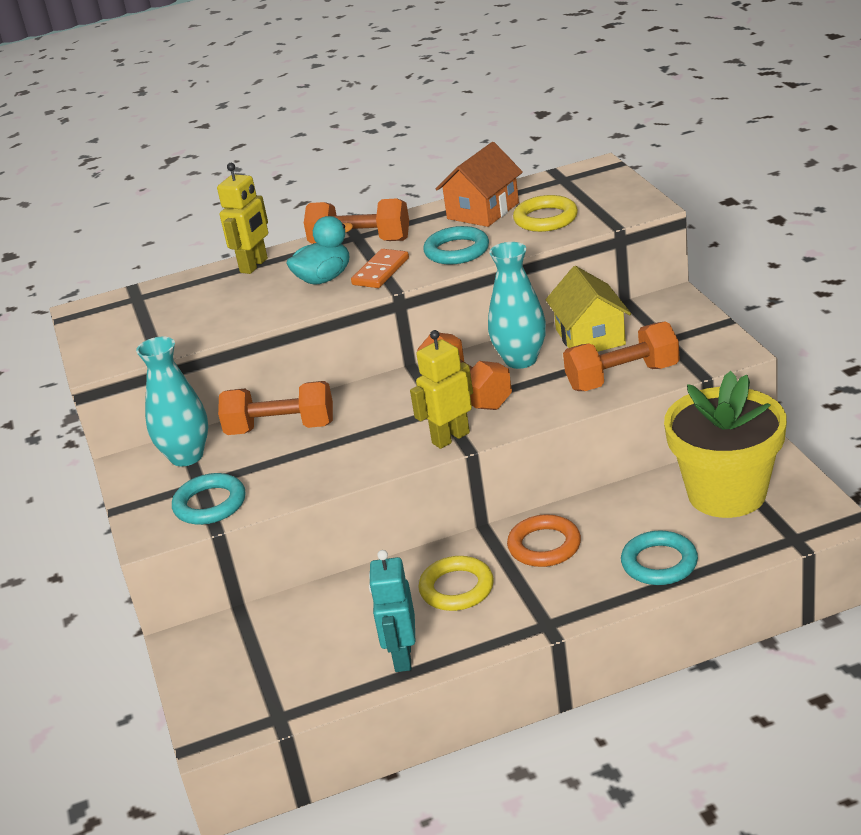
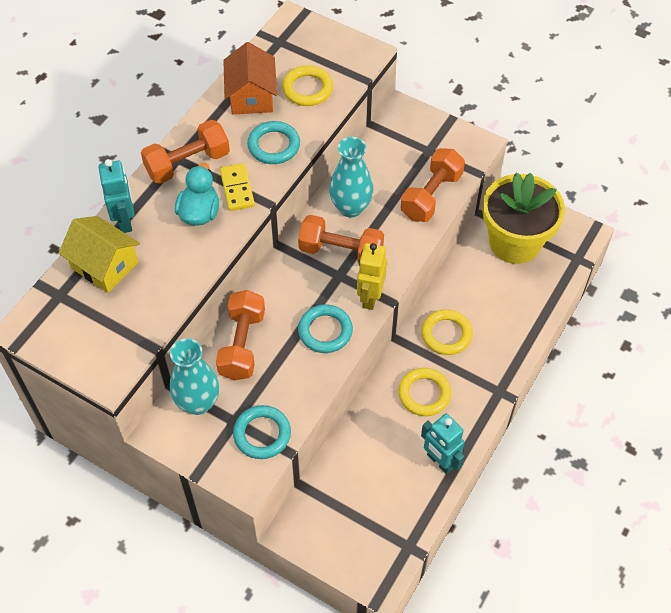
camera: 45 degrees left, 25 degrees up
yellow robot [217,163,268,274] -> turquoise robot [98,159,135,233]
orange dumbbell [218,381,333,435] -> orange dumbbell turned 45 degrees counterclockwise [216,290,265,380]
orange domino [351,249,409,288] -> yellow domino [220,163,255,211]
orange ring [507,514,581,567] -> yellow ring [421,309,473,355]
yellow house [546,266,631,352] -> yellow house moved to [58,216,140,293]
turquoise ring [621,531,698,585] -> turquoise ring moved to [298,304,353,353]

